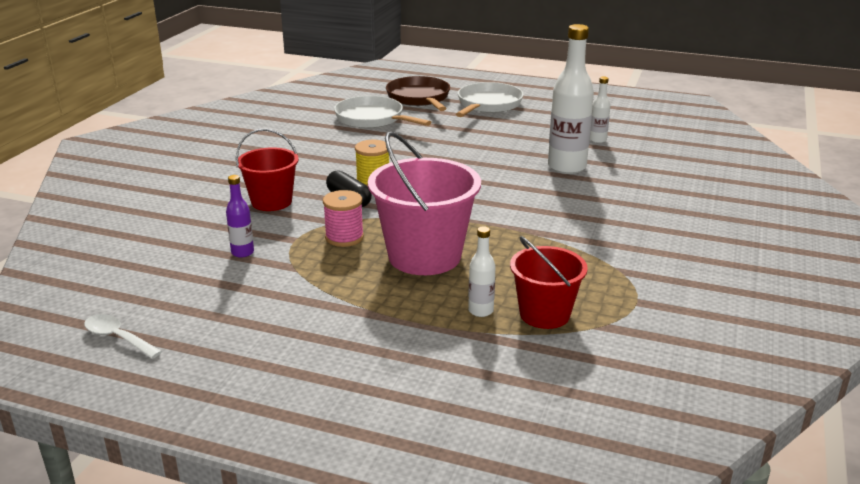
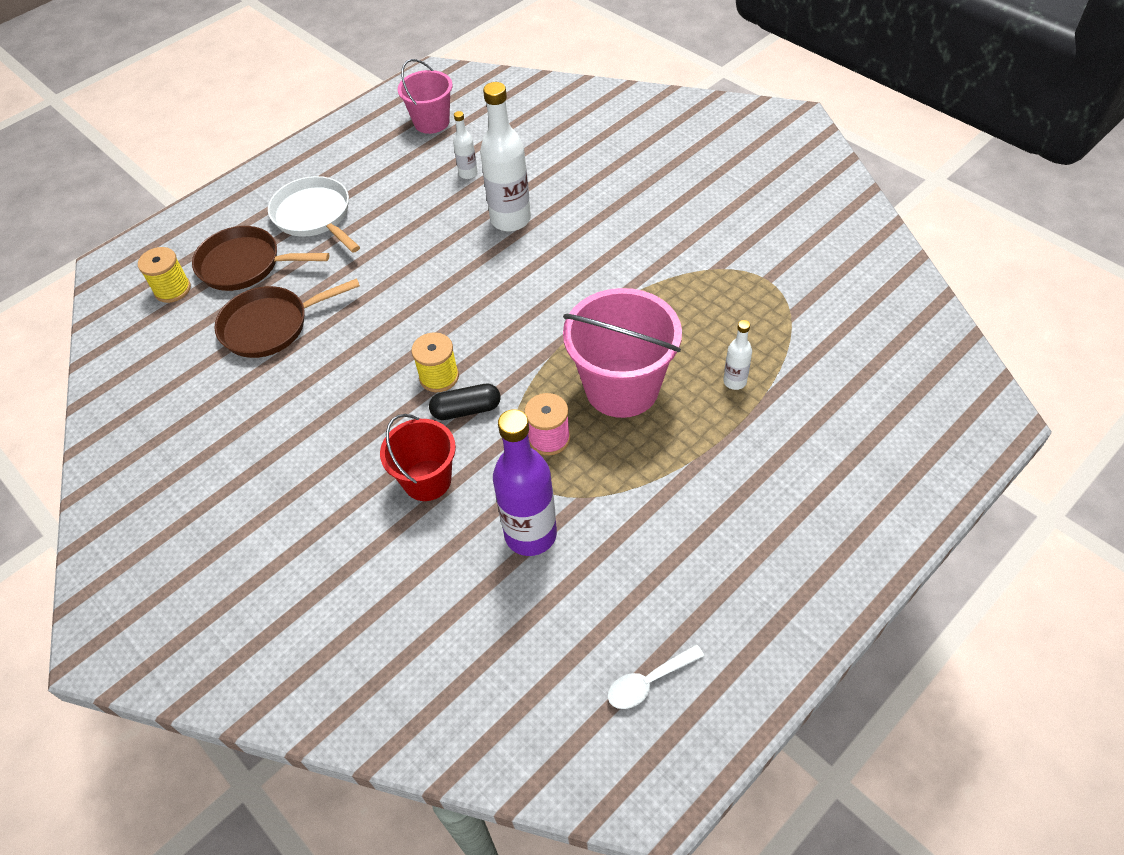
camera: 60 degrees left, 25 degrees up
purple bottle [226,175,254,258] -> purple bottle [493,409,557,556], size x2.04
white pan [334,96,431,128] -> brown pan [214,278,360,358]
red bucket [510,236,588,329] -> none
none -> yellow spool [138,247,191,303]
none -> pink bucket [398,59,452,134]

